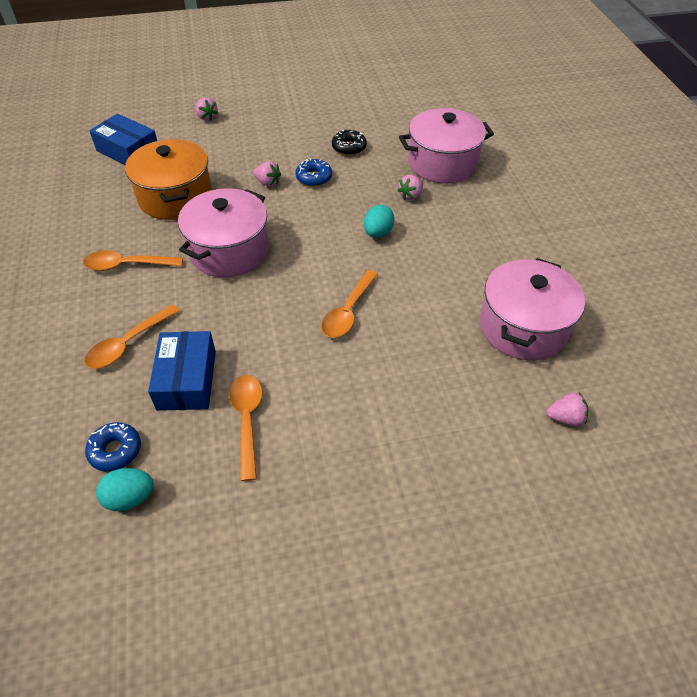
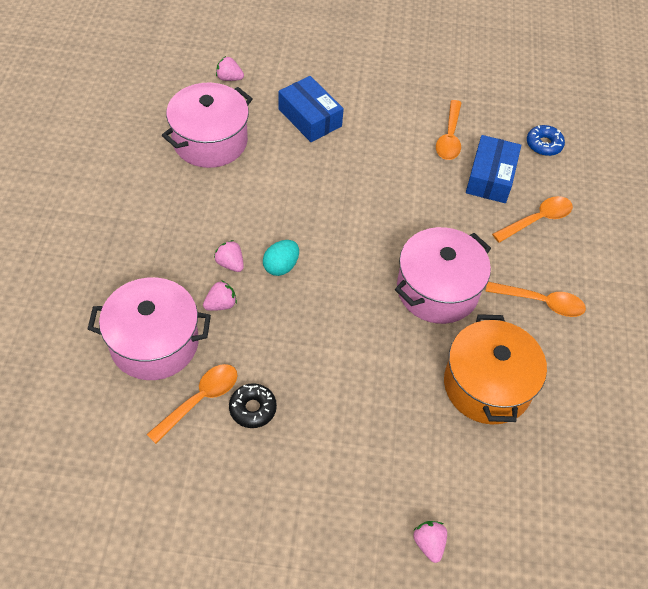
camera: 165 degrees left, 5 degrees up
blue box [89,114,157,165] -> blue box moved to [278,76,344,142]
turquoise egg [96,468,154,511] -> none
pink strawberry [253,161,281,187] -> pink strawberry moved to [214,240,244,272]
blue donut [295,158,332,187] -> none
orange spoon [321,270,378,338] -> orange spoon moved to [147,364,237,444]

